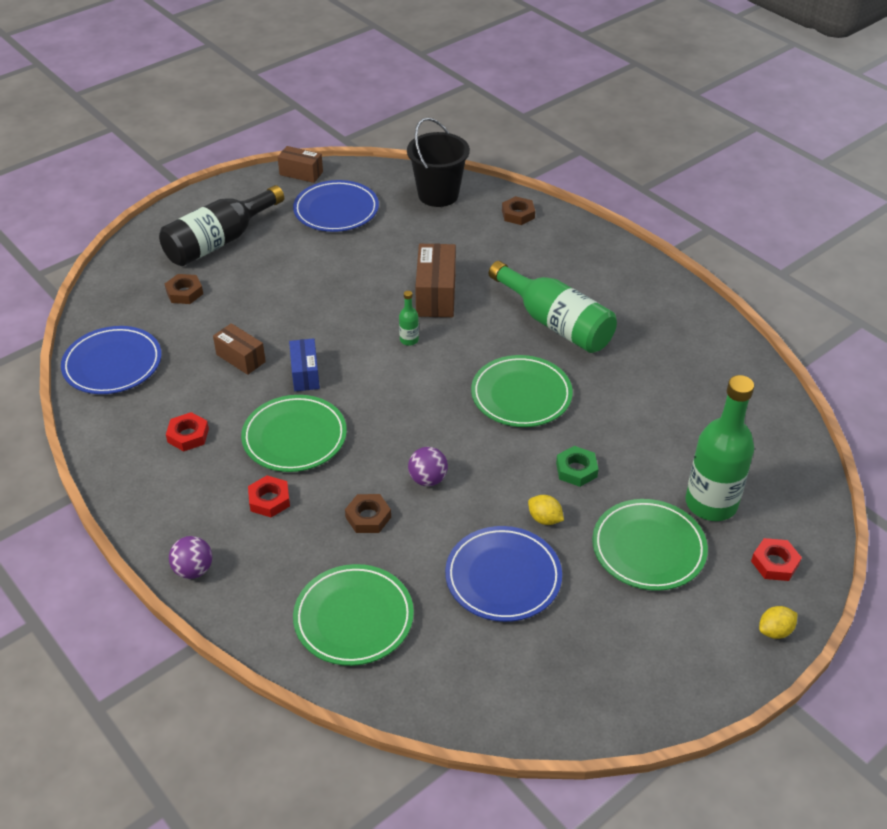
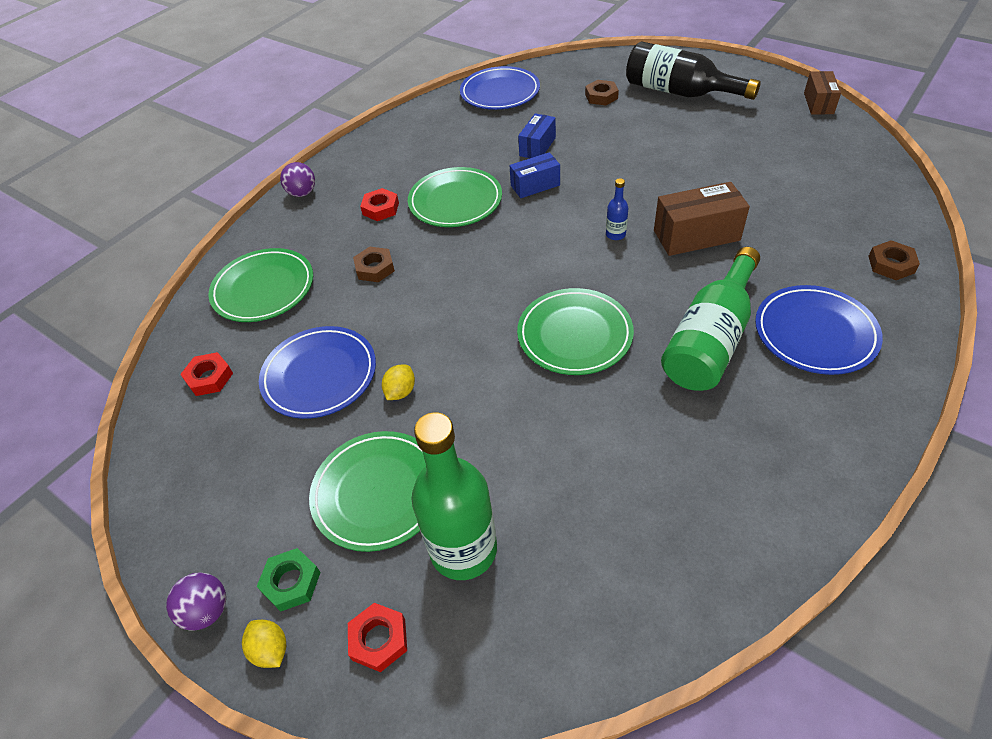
camera: 80 degrees right, 5 degrees up
red nut [166,412,209,451] -> red nut moved to [180,352,233,396]
brown box [213,323,266,375] -> blue box [518,113,556,158]
blue plate [293,180,379,232] -> blue plate moved to [755,285,883,375]
green bottle [399,291,419,346] -> blue bottle [606,178,628,240]
black bucket [407,118,470,207] -> none
purple ball [408,447,448,486] -> purple ball moved to [166,572,226,631]
green nut [556,446,598,487] -> green nut moved to [256,548,321,612]

